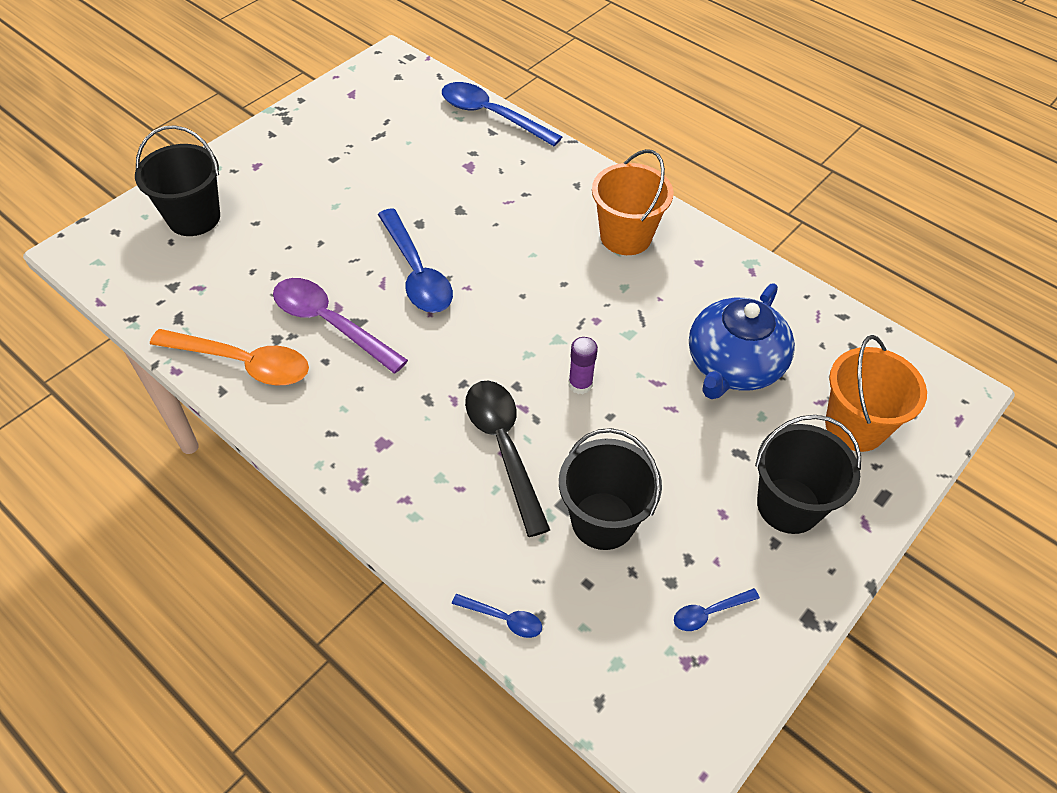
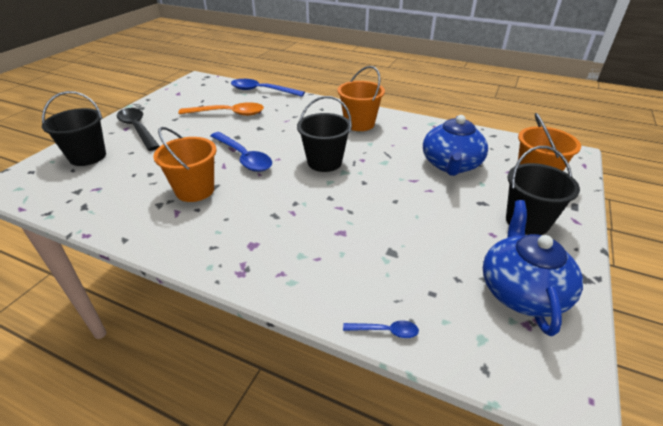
camera: 15 degrees left, 15 degrees down
orange spoon [150,329,309,385] -> orange spoon moved to [178,102,264,116]
purple spoon [273,278,408,374] -> orange bucket [153,127,217,202]
black spoon [465,381,550,537] -> black spoon moved to [117,108,160,151]
black bucket [559,428,662,550] -> black bucket moved to [297,96,352,172]
purple glue stick [568,337,598,394] -> none
blue spoon [674,588,760,631] -> blue teapot [483,200,583,336]

